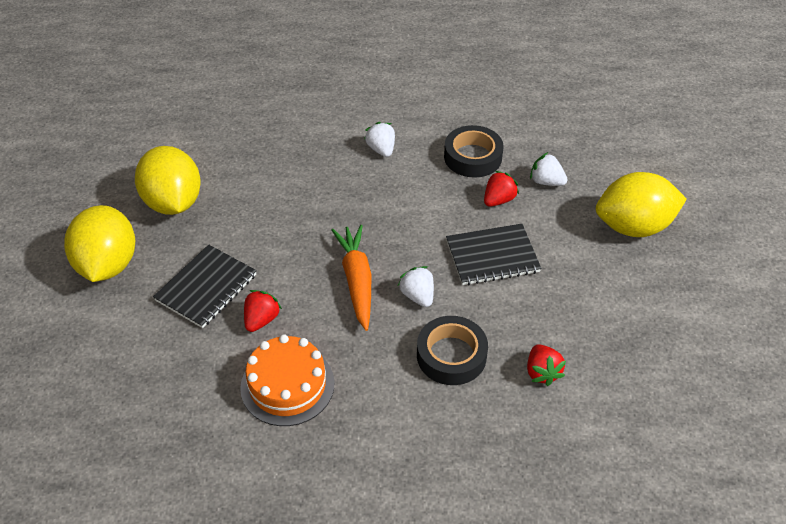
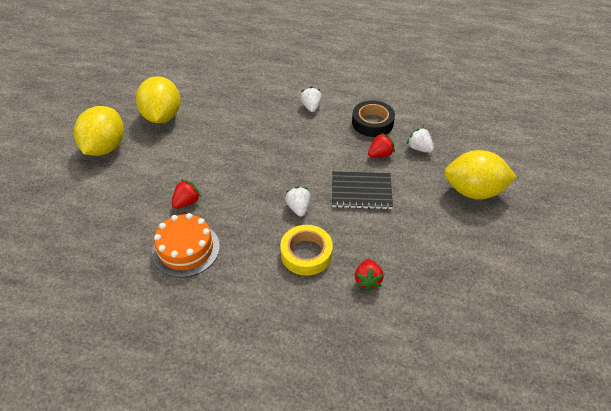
camera: 15 degrees right, 0 degrees up
black notebook [153,244,257,328] -> none
orange carrot [331,225,371,331] -> none
black tape [417,316,488,385] -> yellow tape [280,225,333,276]

